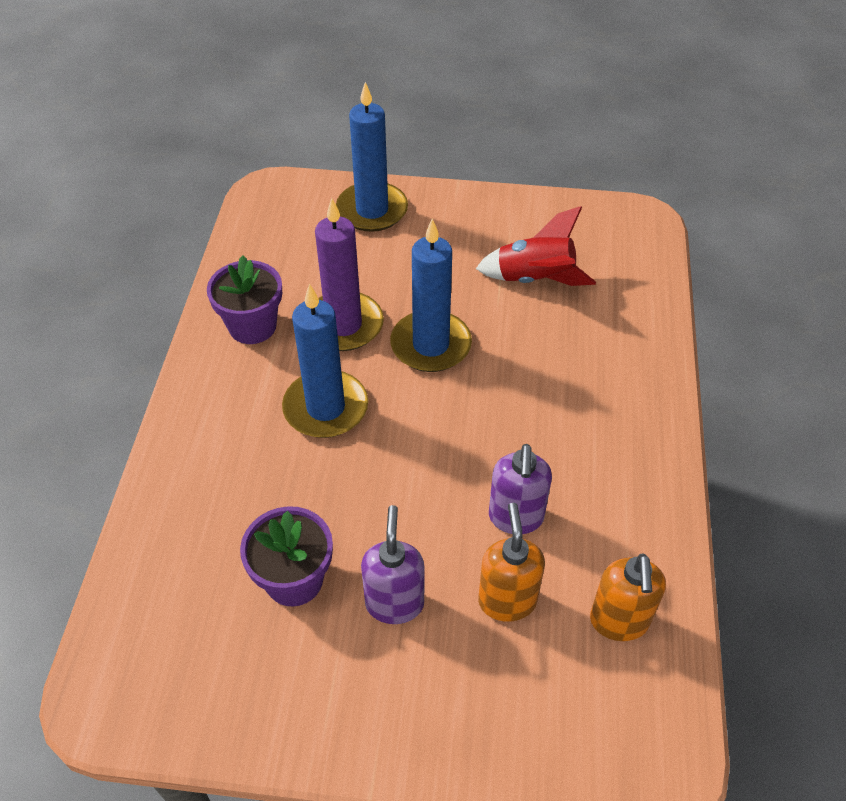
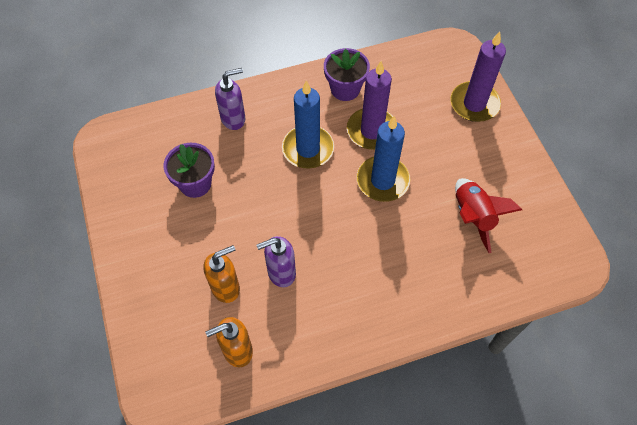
camera: 65 degrees right, 10 degrees up
blue candle [336,82,408,232] -> purple candle [450,31,506,122]
purple soap dispenser [361,505,424,624] -> purple soap dispenser moved to [215,68,245,130]

